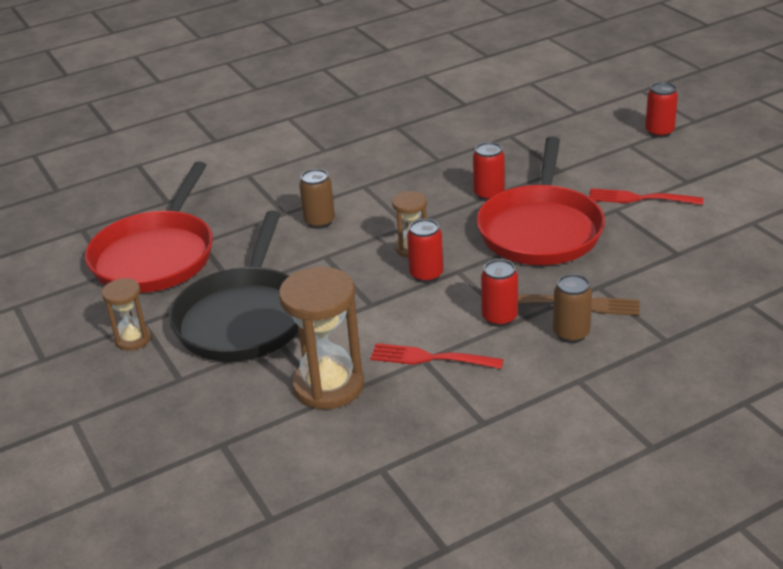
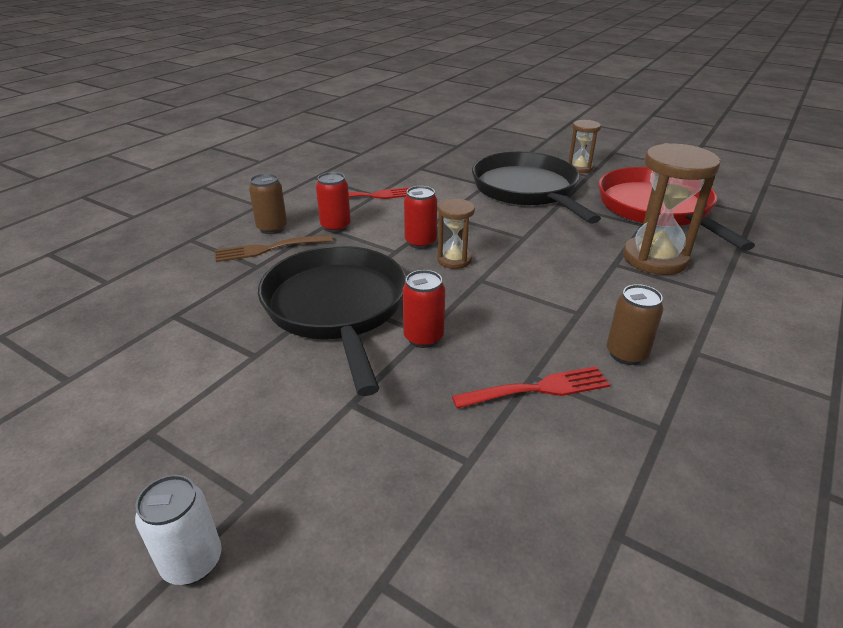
camera: 150 degrees right, 0 degrees up
brown hourglass [279,267,364,409] -> brown hourglass moved to [623,143,721,275]
brown can [299,169,335,229] -> brown can moved to [607,284,663,365]
red pan [477,137,605,265] -> black pan [258,246,406,396]
red fork [589,188,703,205] -> red fork moved to [452,366,610,408]
red can [645,82,678,138] -> white can [135,475,222,585]

